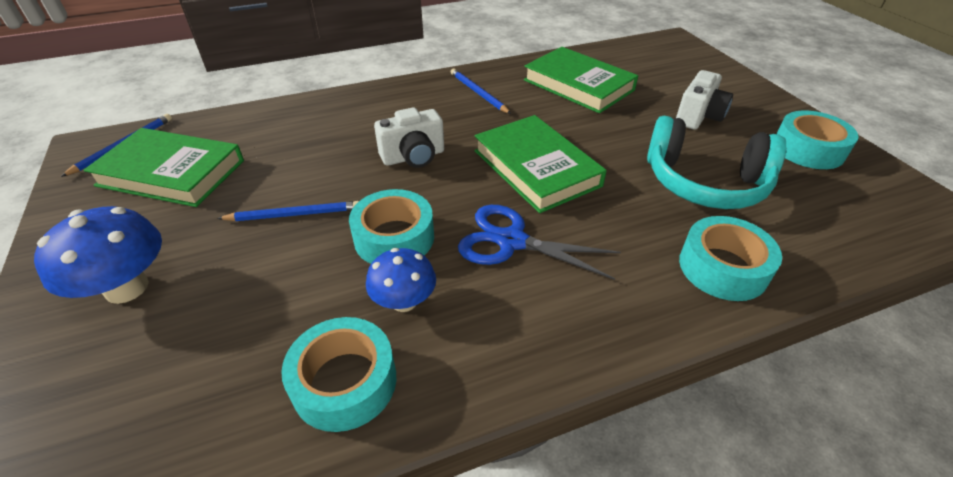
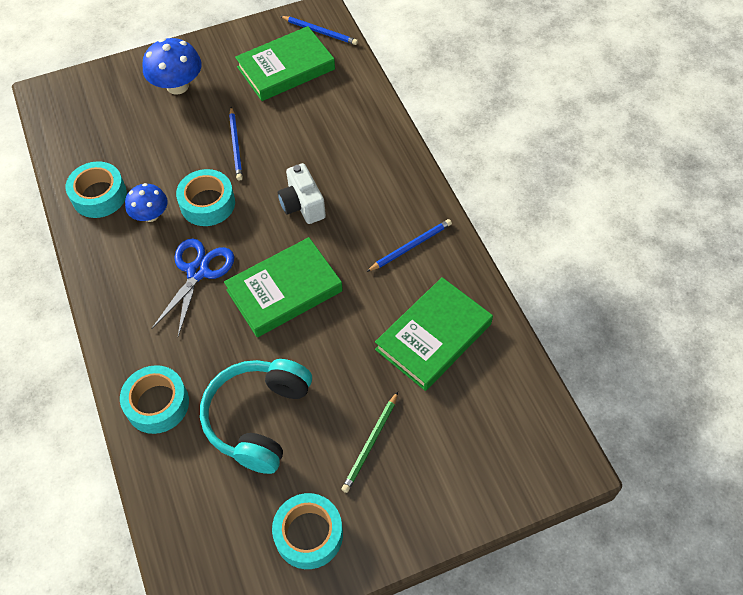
camera: 90 degrees right, 15 degrees up
green book [84,128,244,207] -> green book turned 45 degrees clockwise [235,26,335,101]
white camera [676,70,733,129] -> green pencil [341,392,398,493]

